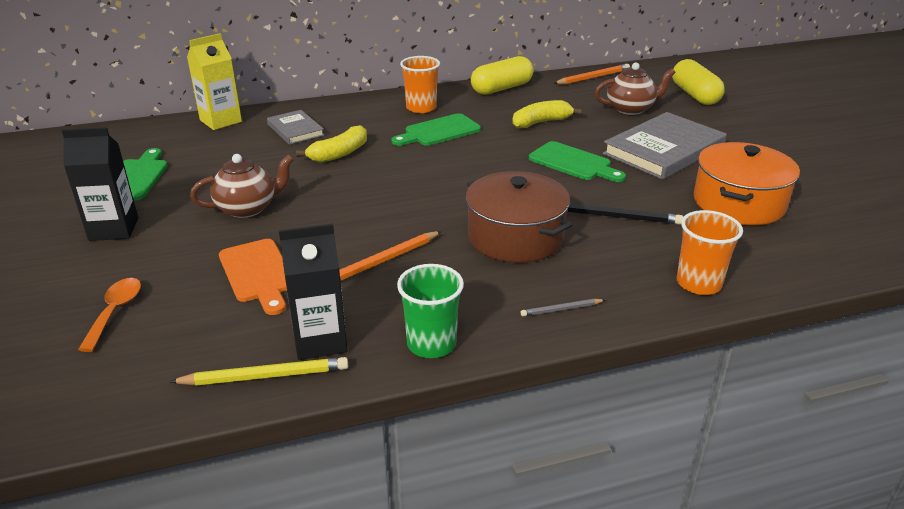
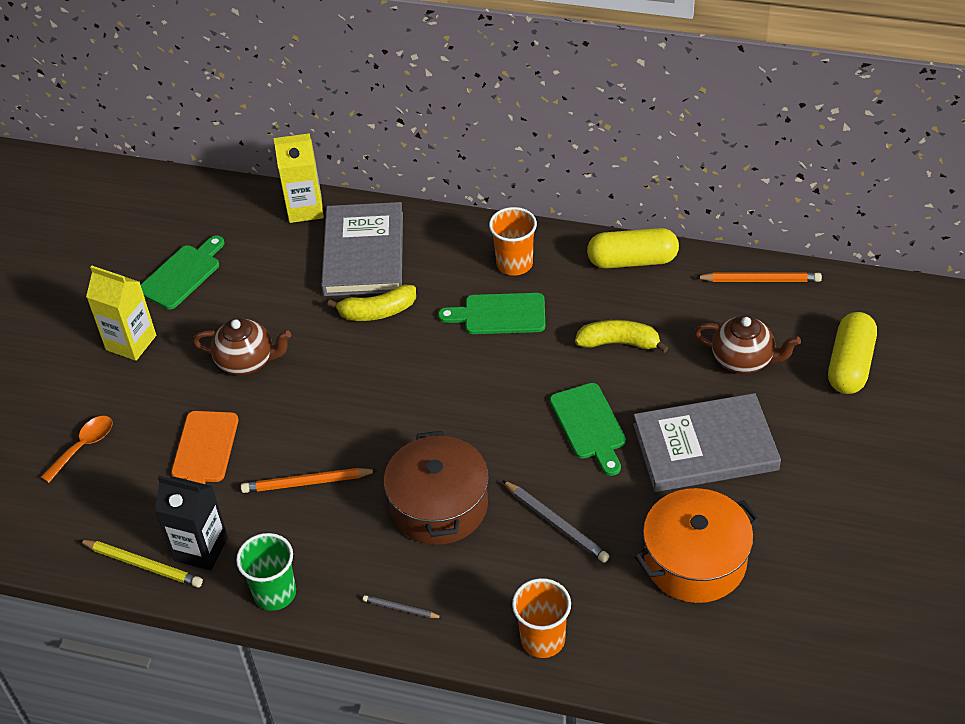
camera: 35 degrees right, 15 degrees up
black carton [62,127,138,241] -> yellow carton [86,266,156,361]
grey book [267,110,324,145] -> grey book [321,202,403,296], size x1.82
black pencil [567,203,683,225] -> grey pencil [502,480,609,563]

